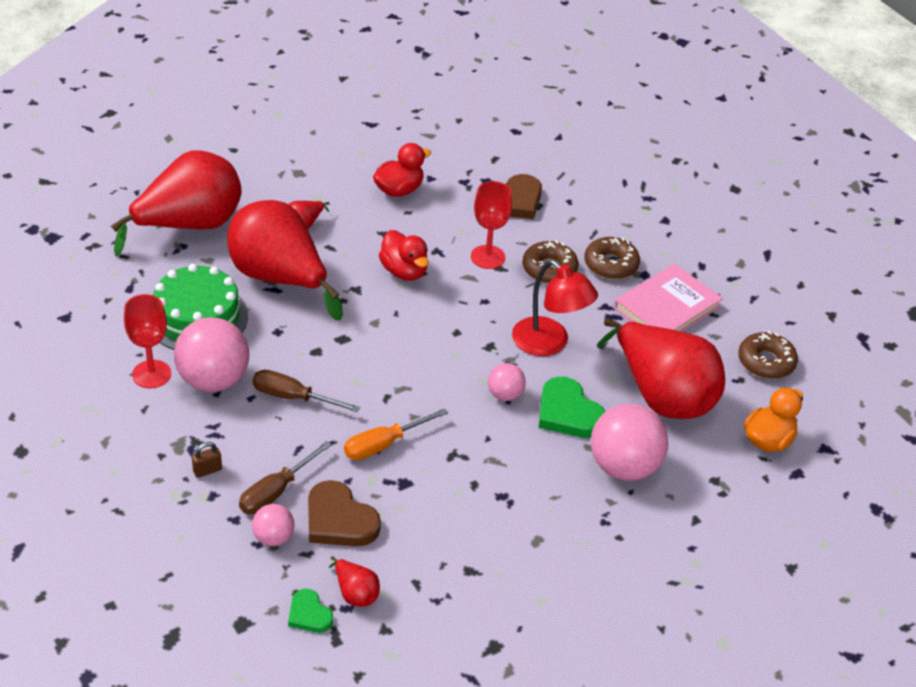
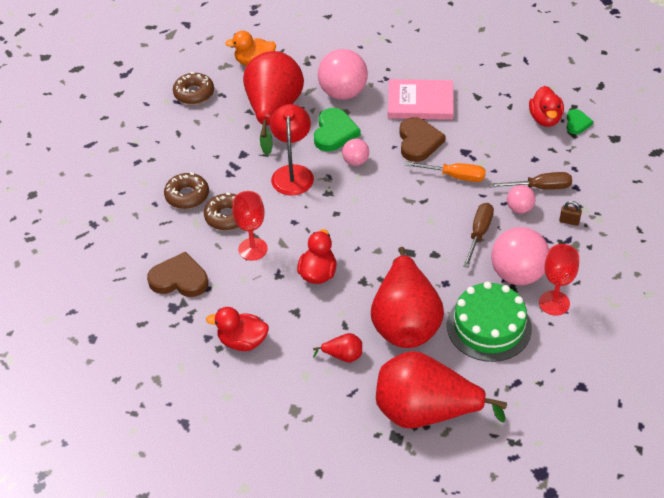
camera: 130 degrees left, 5 degrees up
pink ball [252,504,294,546] -> pink ball moved to [507,185,536,213]
brown screwdriver [253,370,360,412] -> brown screwdriver turned 135 degrees counterclockwise [463,203,494,268]
brown heart [308,480,381,546] -> brown heart moved to [399,117,446,162]
red pear [329,556,380,607] -> red duck [529,86,564,127]
pink book [614,264,723,332] -> pink book moved to [388,79,454,120]

